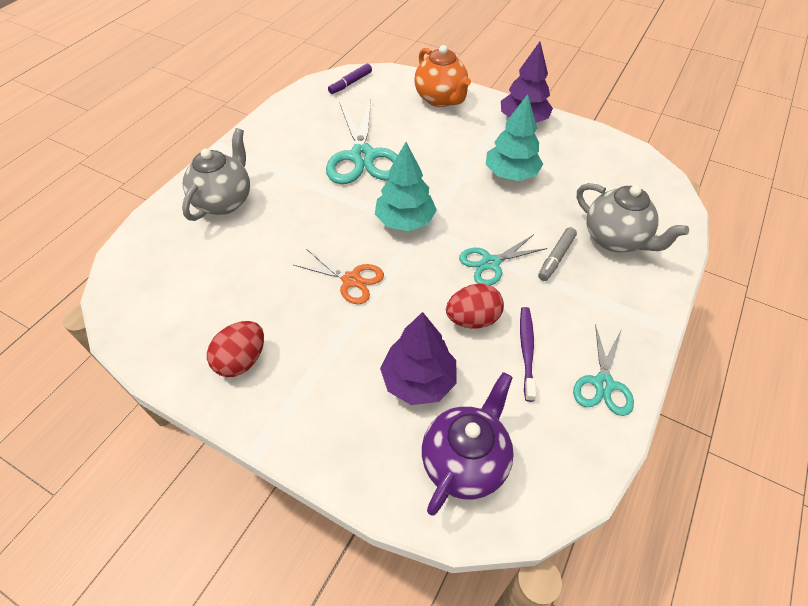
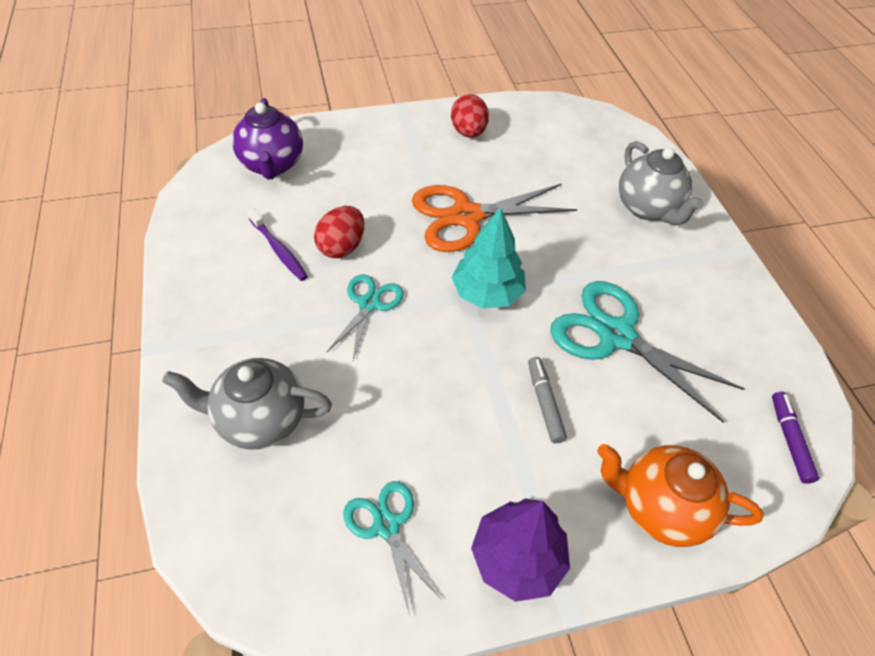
camera: 135 degrees right, 0 degrees up
orange scissors [294,249,384,304] -> orange scissors [412,184,577,252], size x1.76
purple tree [380,312,457,405] -> none
turquoise tree [486,94,543,181] -> none
grey marker [538,227,577,281] -> grey marker moved to [528,357,567,443]
turquoise scissors [573,324,634,416] -> turquoise scissors moved to [343,481,442,616]

